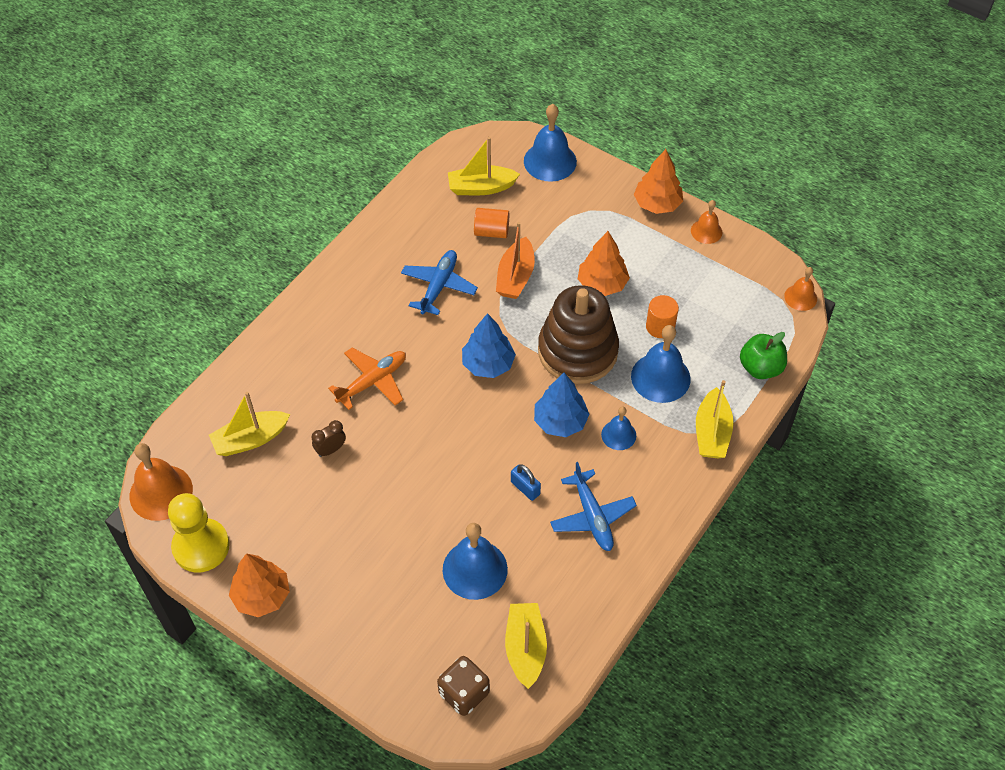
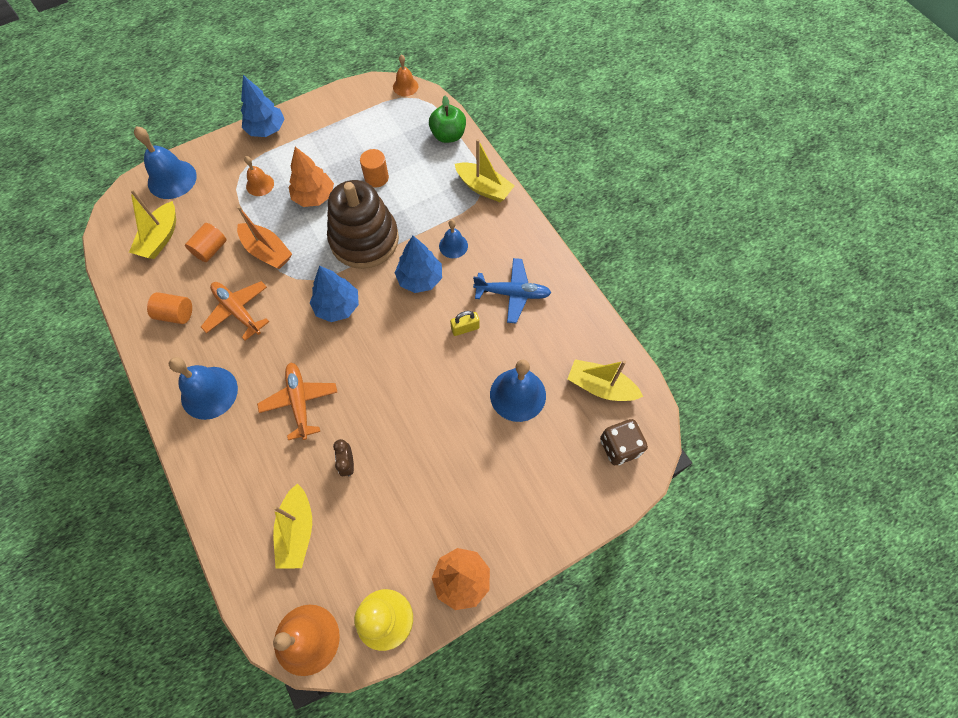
camera: 65 degrees left, 10 degrees up
blue plane [401,250,478,315] -> orange plane [201,281,269,341]
blue padlock [511,464,541,501] -> yellow padlock [450,311,479,336]
blue bell [631,325,691,403] -> blue bell moved to [169,357,238,420]
orange tree [634,149,683,214] -> blue tree [241,75,285,137]
orange bell [691,200,722,244] -> orange bell moved to [244,156,274,196]
none -> orange cylinder [147,292,192,324]

